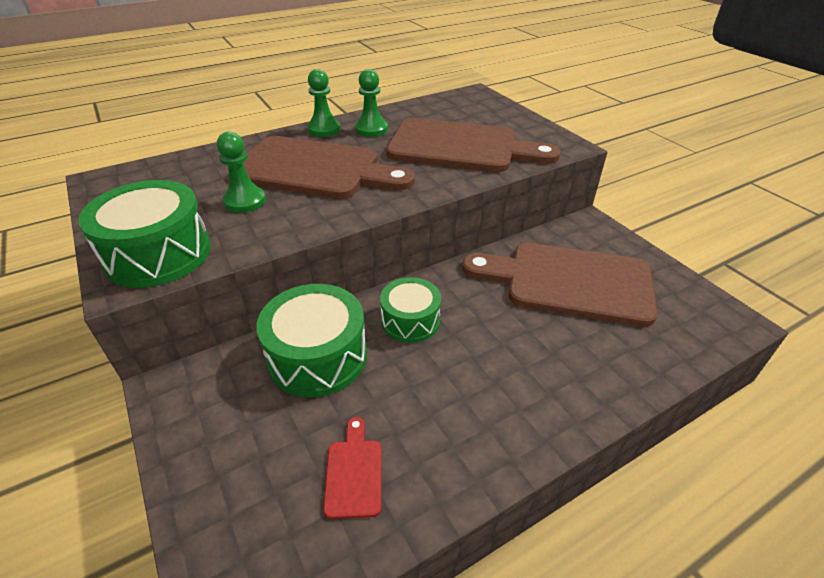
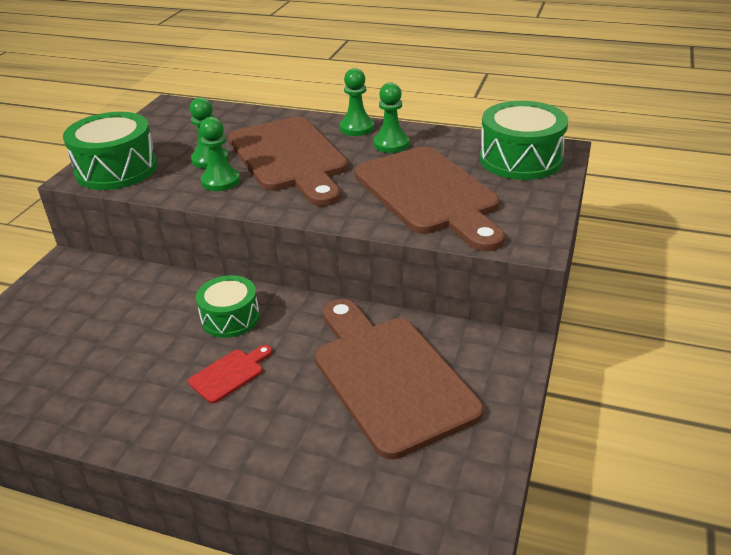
camera: 50 degrees right, 5 degrees down
green drum [257,284,367,397] -> green drum moved to [480,101,568,180]
red cutting board [323,417,381,519] -> red cutting board moved to [188,345,272,403]
none -> green pawn [200,117,240,191]

